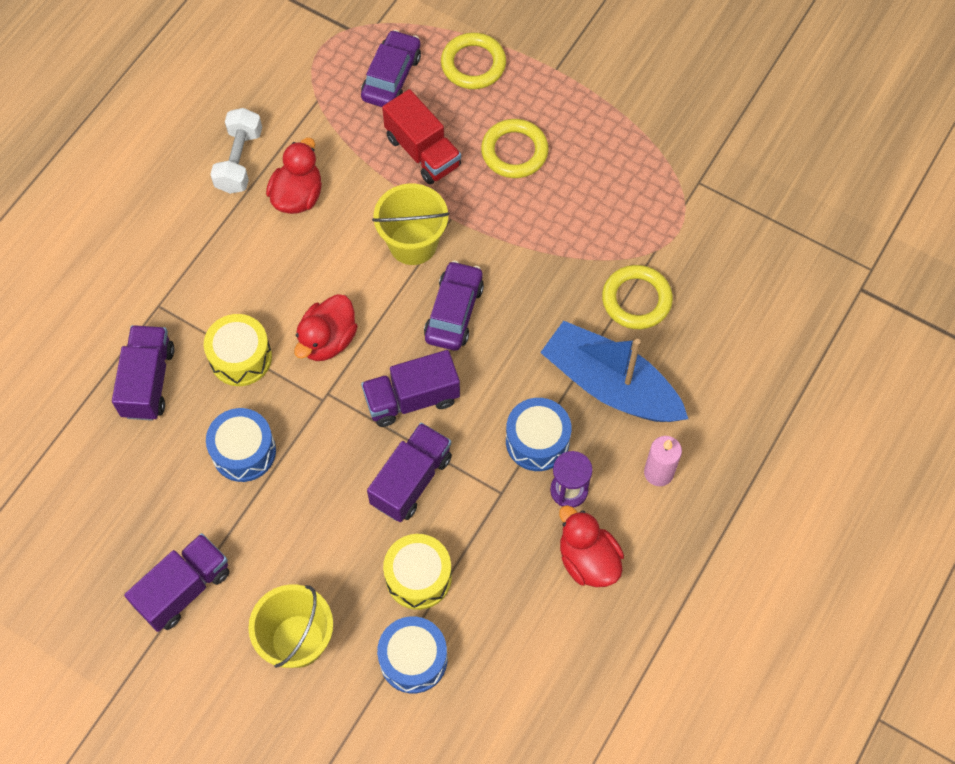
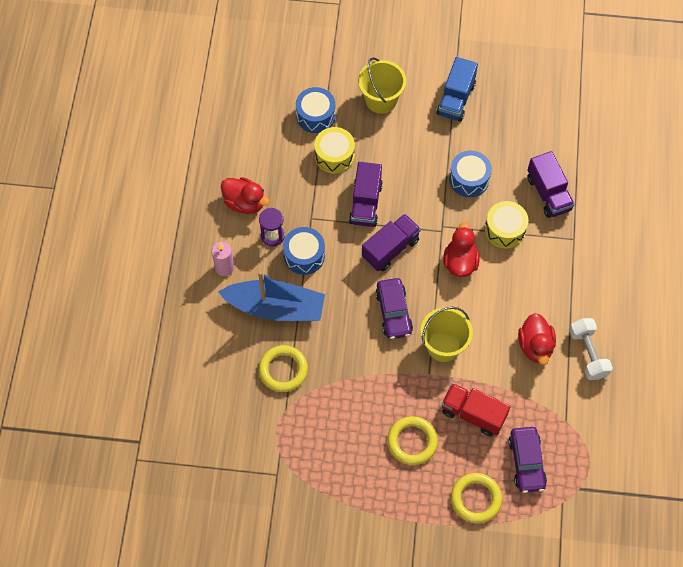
camera: 155 degrees right, 0 degrees up
purple truck [124,533,230,632] -> blue truck [437,57,478,122]

